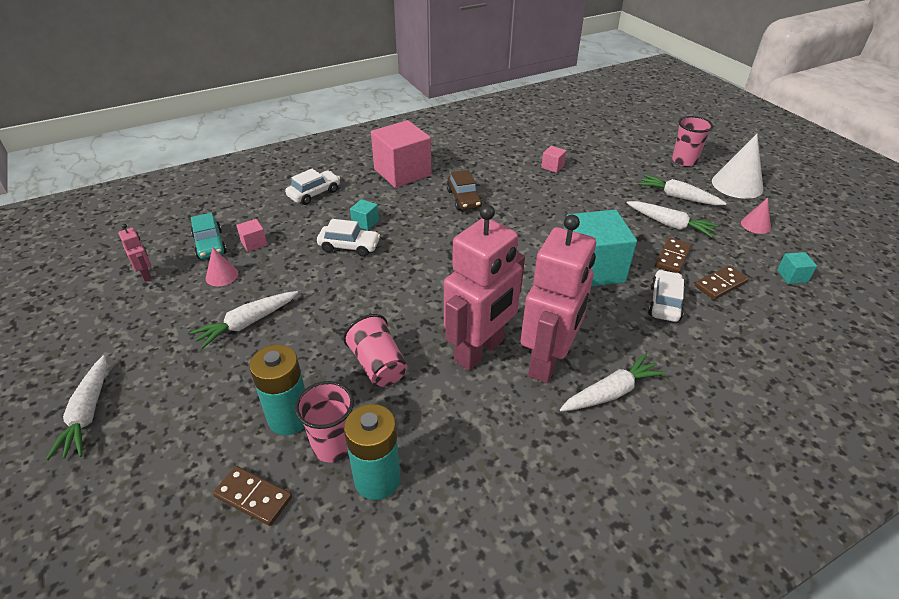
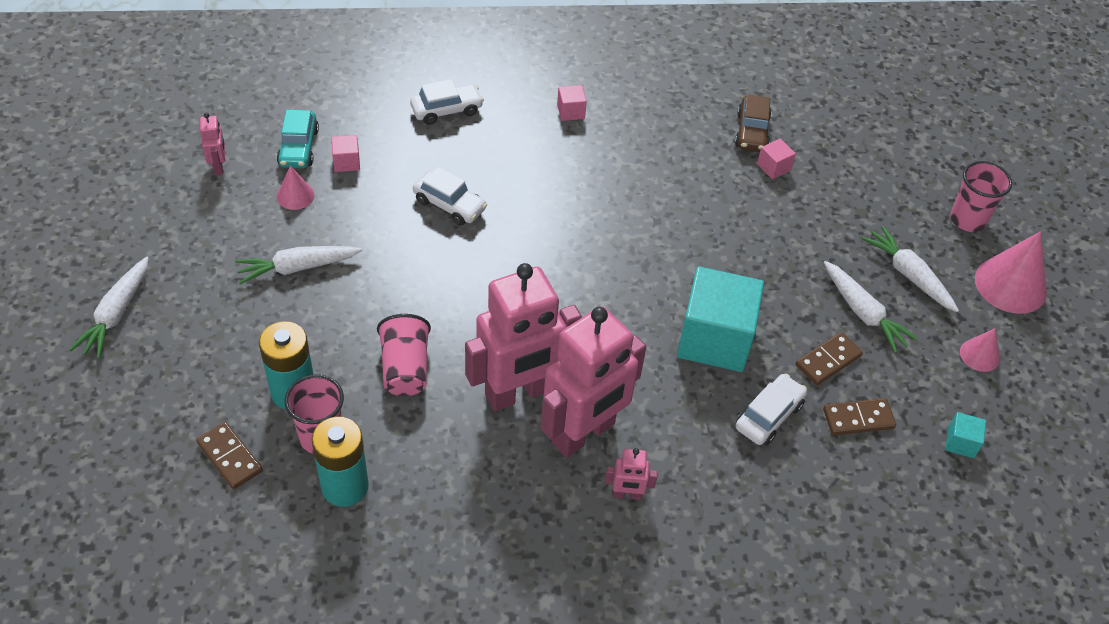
camera: 20 degrees right, 10 degrees up
turquoise cube [350,199,379,230] -> none
pink cube [371,120,431,188] -> pink cube [557,85,587,121], size x0.42
brown car [447,170,482,210] -> brown car moved to [735,94,772,152]
white carrot [560,354,667,411] -> pink robot [605,448,658,500]
white cone [712,134,763,199] -> pink cone [975,231,1047,314]

